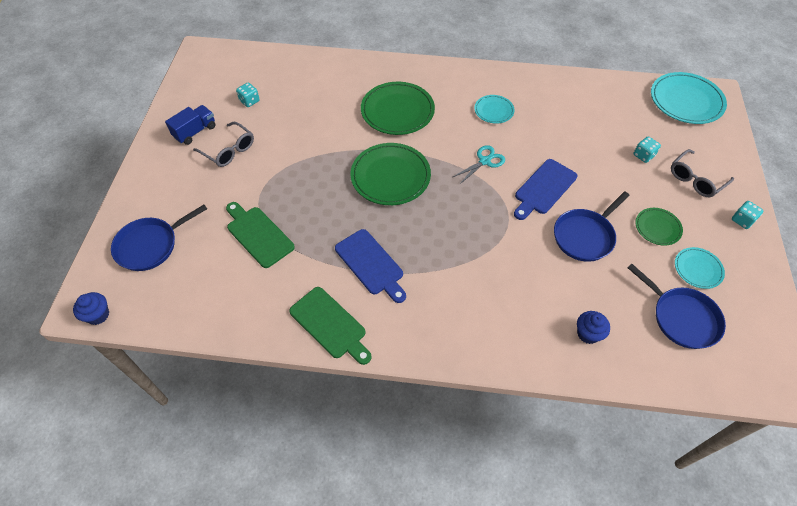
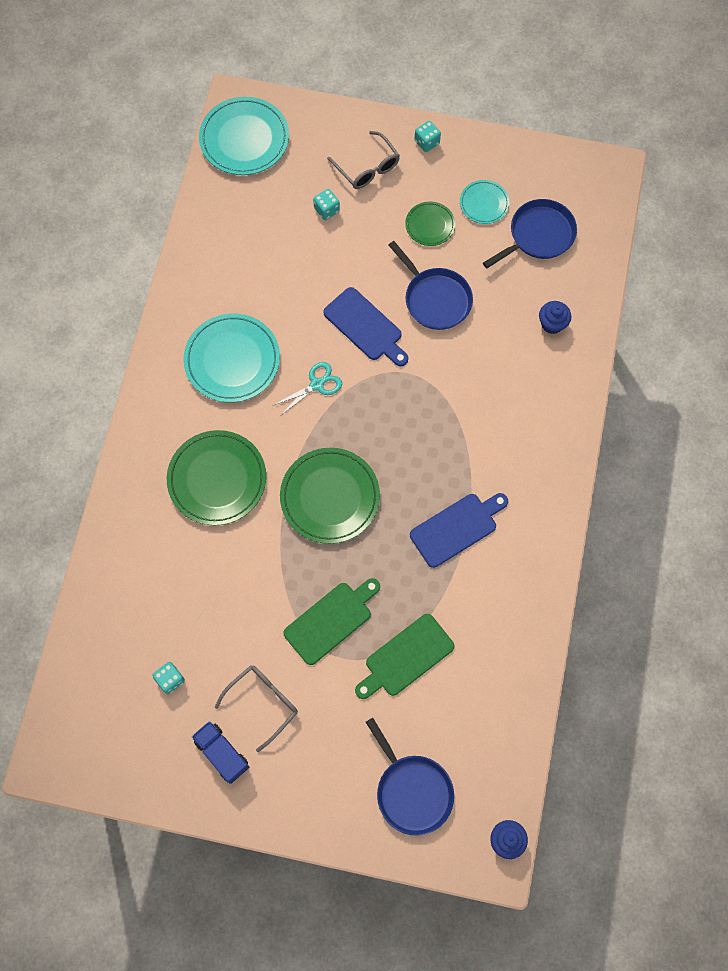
camera: 85 degrees left, 15 degrees up
green cutting board [289,287,372,365] -> green cutting board moved to [283,578,380,665]
turquoise scissors [453,145,505,184] -> turquoise scissors turned 90 degrees clockwise [272,362,342,416]
turquoise plate [474,95,515,124] -> turquoise plate [183,314,280,403], size x1.85

